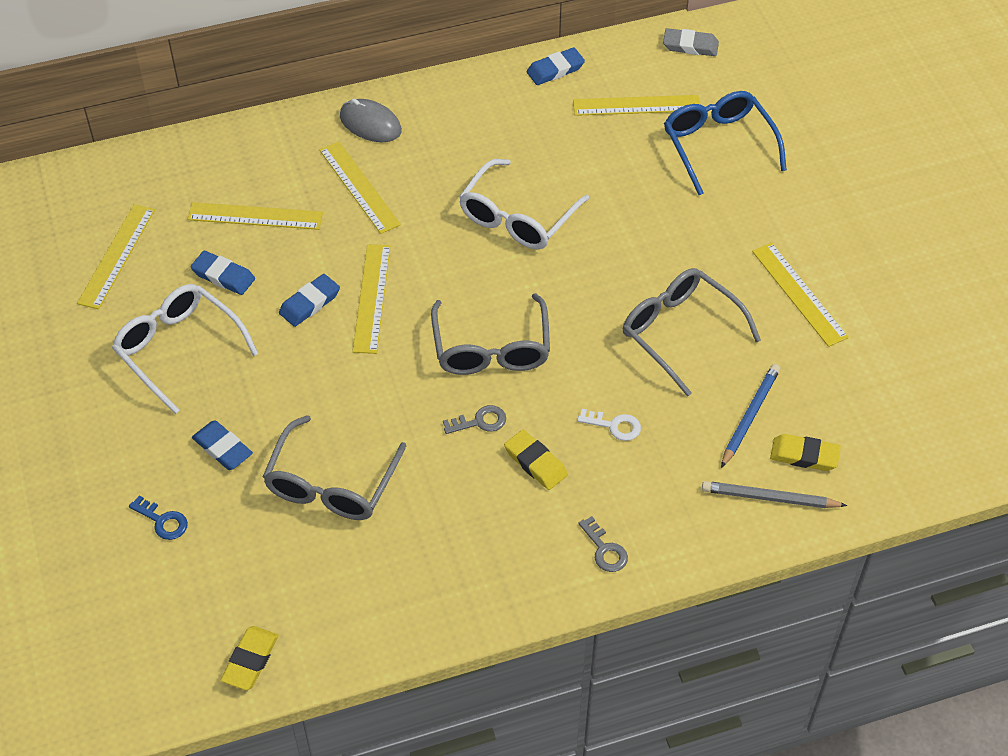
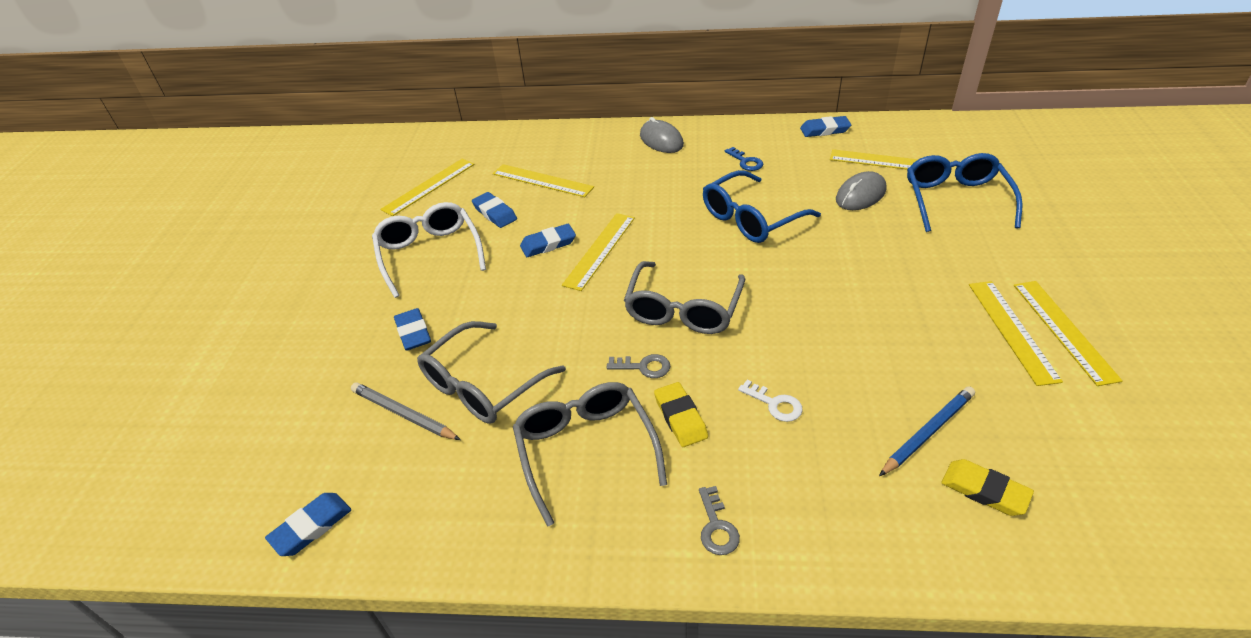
camera: 25 degrees right, 10 degrees down
blue key [129,496,188,540] -> blue key moved to [725,147,763,171]
yellow eraser [221,626,279,690] -> blue eraser [265,493,351,556]
yellow ruler [319,141,401,234] -> yellow ruler moved to [1014,281,1123,386]
white glasses [459,159,589,249] -> blue glasses [703,170,821,243]
grey glasses [623,268,761,397] -> grey glasses moved to [513,382,667,527]
grey eraser [663,28,719,56] -> none
grey pencil [702,481,847,508] -> grey pencil moved to [351,383,461,440]
none -> grey mouse [836,171,886,210]

